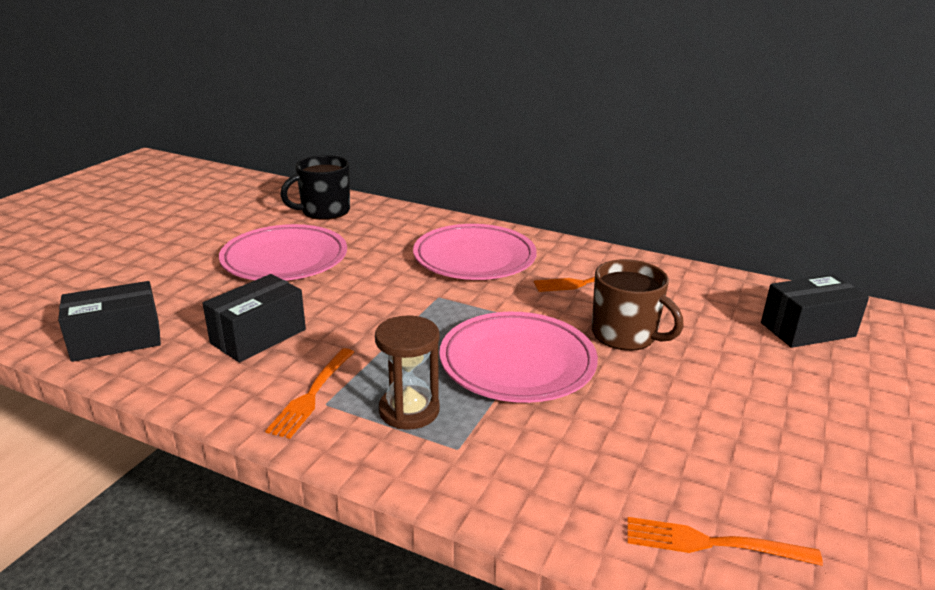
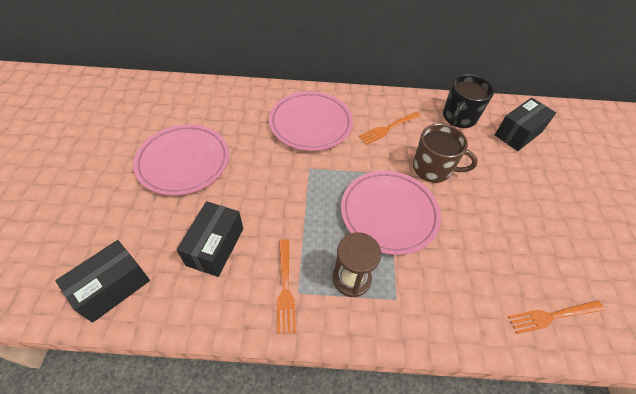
camera: 25 degrees left, 25 degrees up
black mug [281,155,350,220] -> black mug moved to [443,74,494,128]

